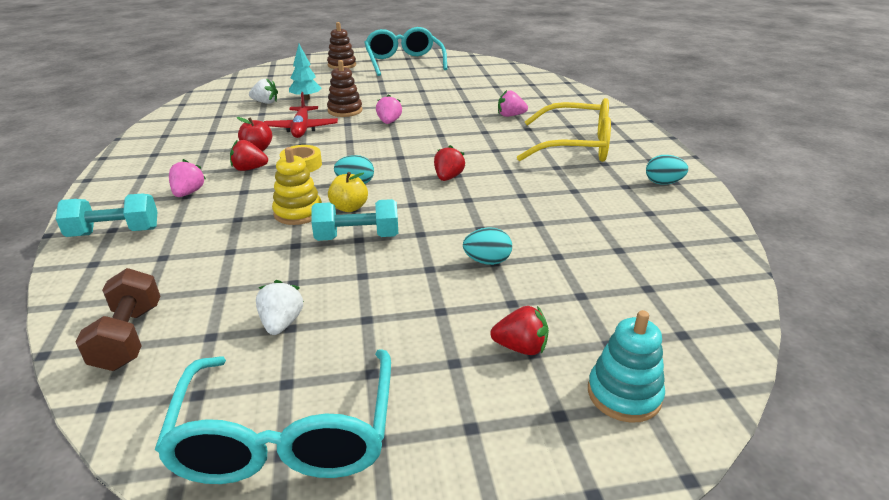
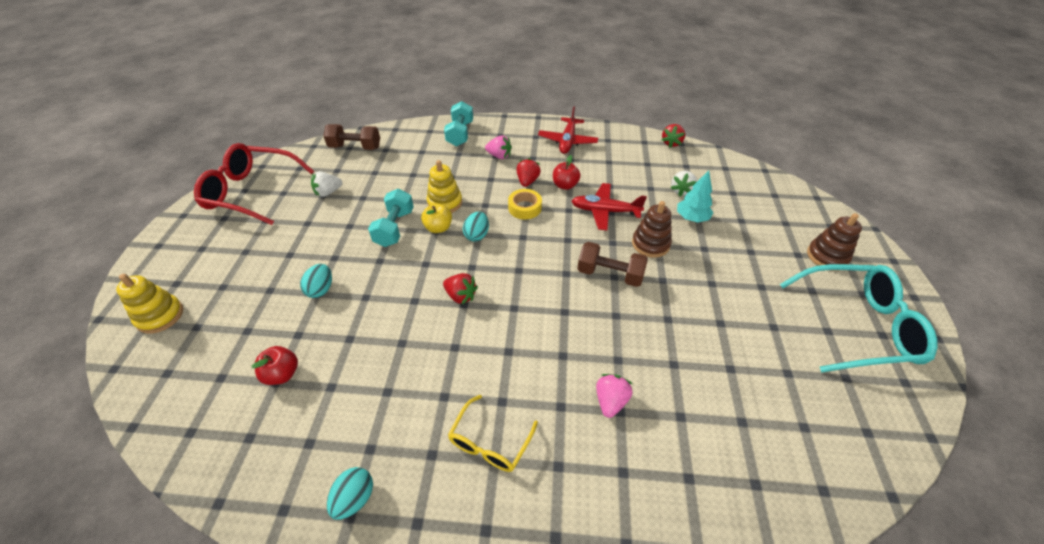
camera: 105 degrees right, 15 degrees up
turquoise glasses [154,349,391,484] -> red glasses [194,143,314,225]
white strawberry [256,280,303,335] -> white strawberry turned 135 degrees clockwise [311,171,342,197]
pink strawberry [376,94,402,124] -> brown dumbbell [577,242,648,287]
red strawberry [490,306,549,355] -> red strawberry moved to [662,124,685,148]
yellow glasses [517,98,611,162] -> yellow glasses [448,395,538,472], size x0.55
turquoise stacking toy [588,310,665,423] -> yellow stacking toy [116,274,183,334]
none -> red apple [252,346,298,385]
none -> red plane [538,107,598,154]

